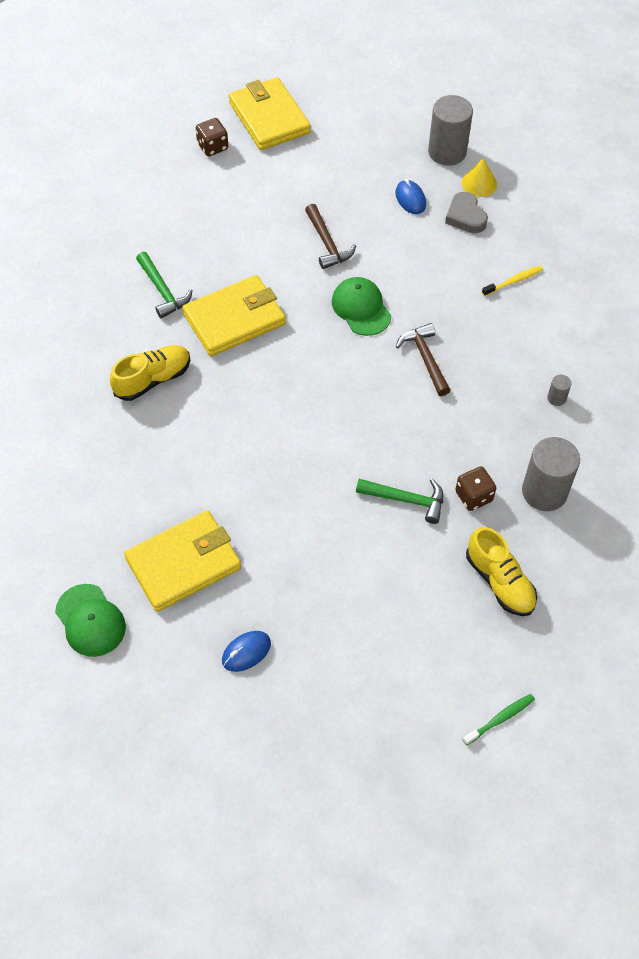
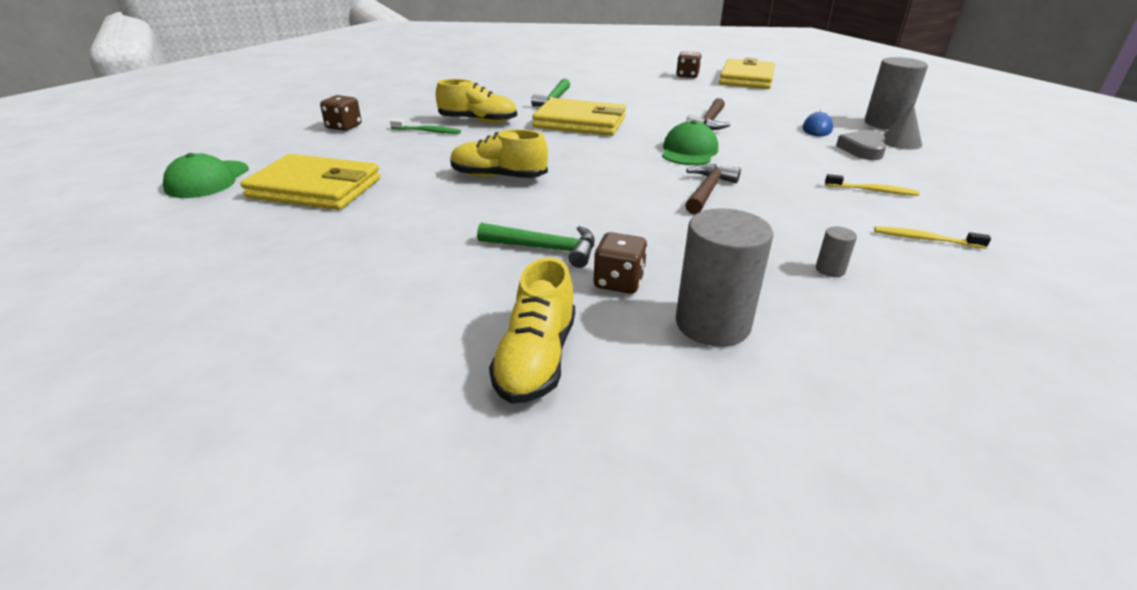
camera: 45 degrees right, 25 degrees down
blue mouse [222,631,271,672] -> none
green hammer [356,479,443,524] -> green hammer turned 45 degrees counterclockwise [477,223,595,268]
yellow cone [461,158,497,197] -> grey cone [884,104,922,150]
green toothbrush [462,694,535,745] -> green toothbrush moved to [390,119,461,134]
none -> brown dice [320,95,362,131]
none -> yellow shoe [450,129,548,178]
none -> yellow toothbrush [874,226,991,249]

